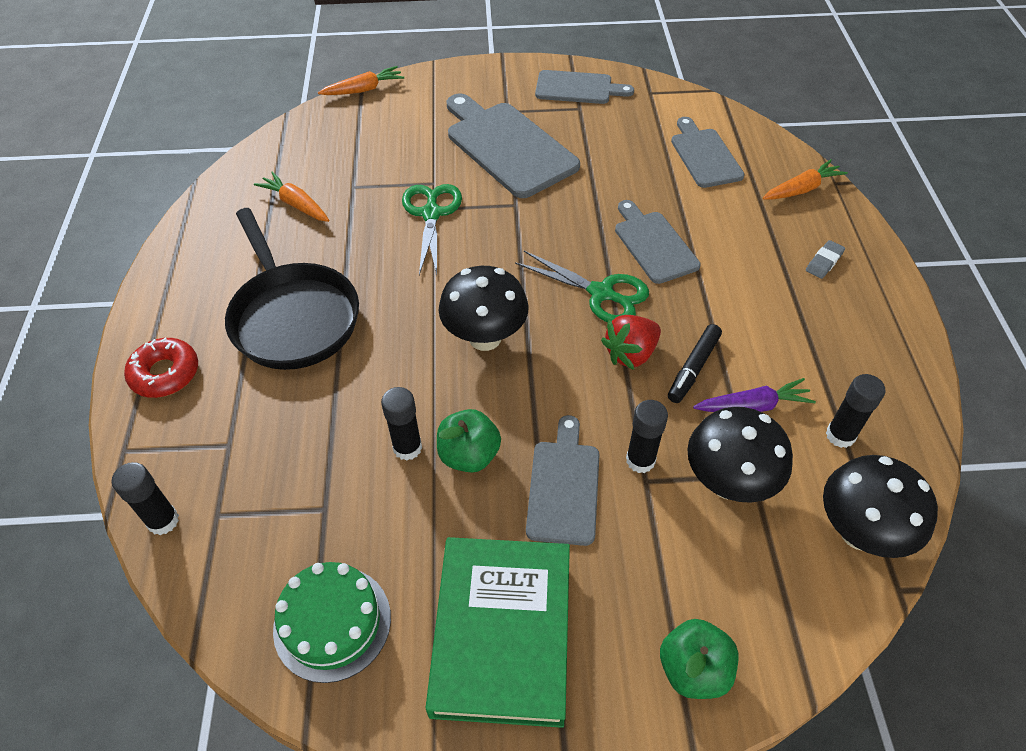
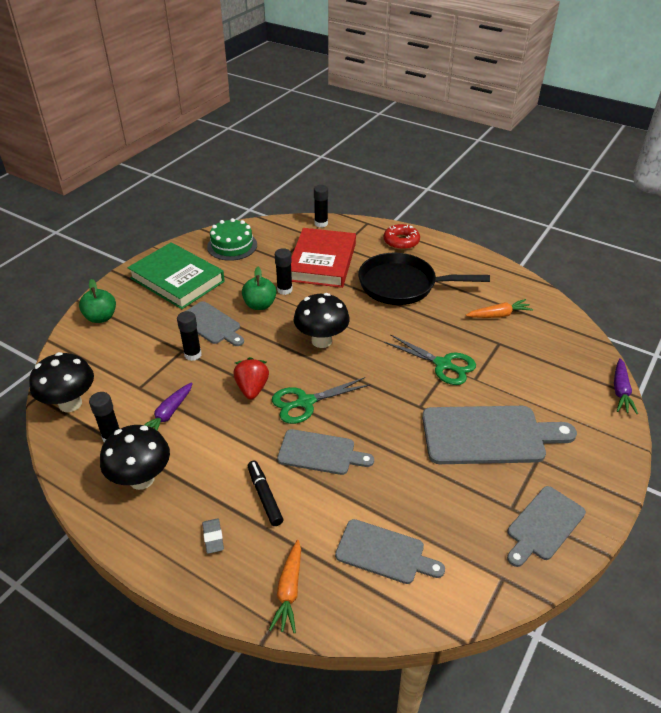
camera: 125 degrees right, 10 degrees down
orange carrot [318,66,404,95] -> purple carrot [614,358,638,414]
black marker [668,324,722,403] -> black marker moved to [248,461,283,526]
black mushroom [687,407,793,503] -> black mushroom moved to [100,425,170,490]
none -> red book [291,228,356,288]

